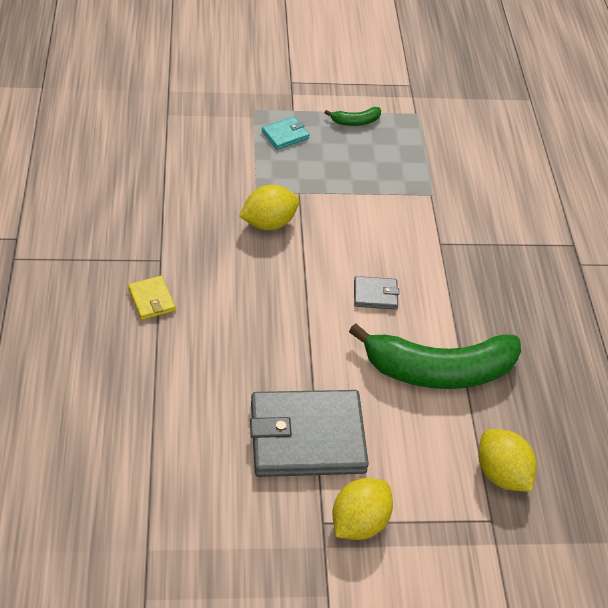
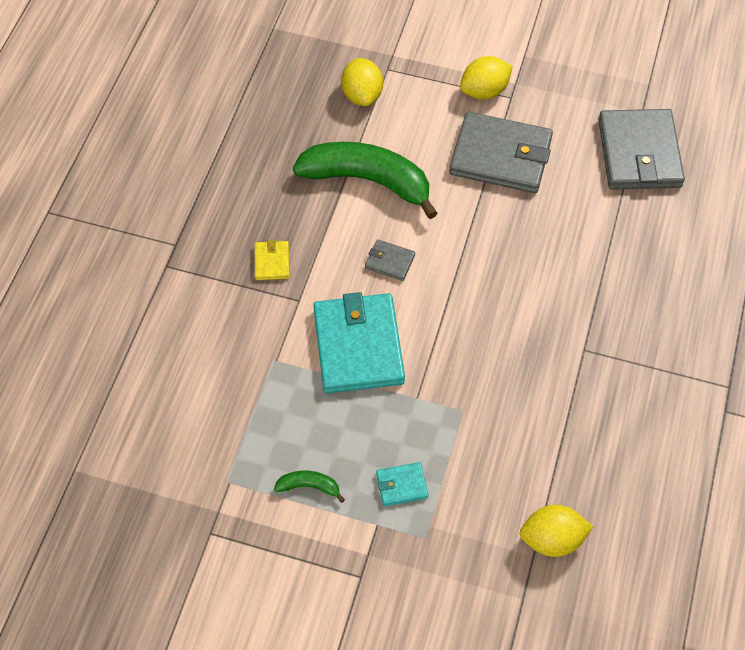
camera: 155 degrees left, 10 degrees up
yellow wallet [128,276,176,320] -> yellow wallet moved to [255,240,290,280]
yellow lemon [239,185,299,230] -> yellow lemon moved to [520,505,593,557]
none -> turquoise wallet [313,292,405,393]
none -> grey wallet [598,109,685,190]

